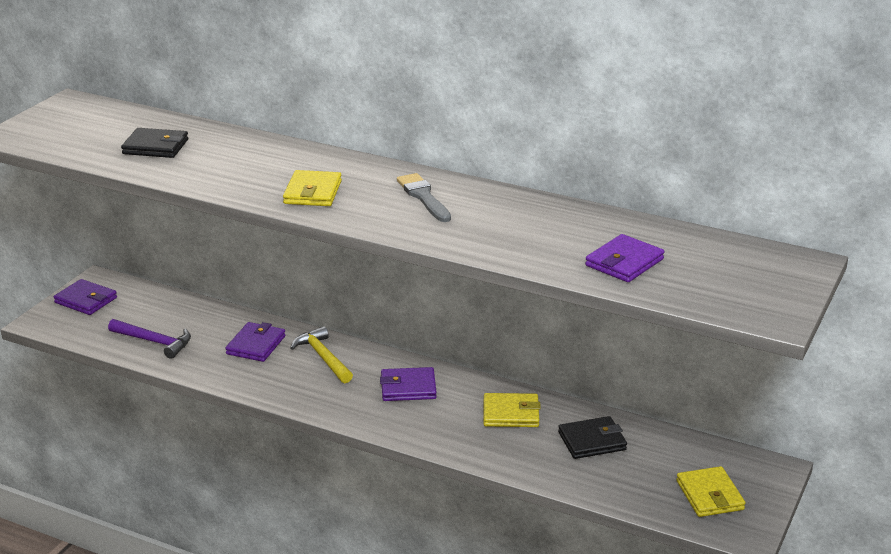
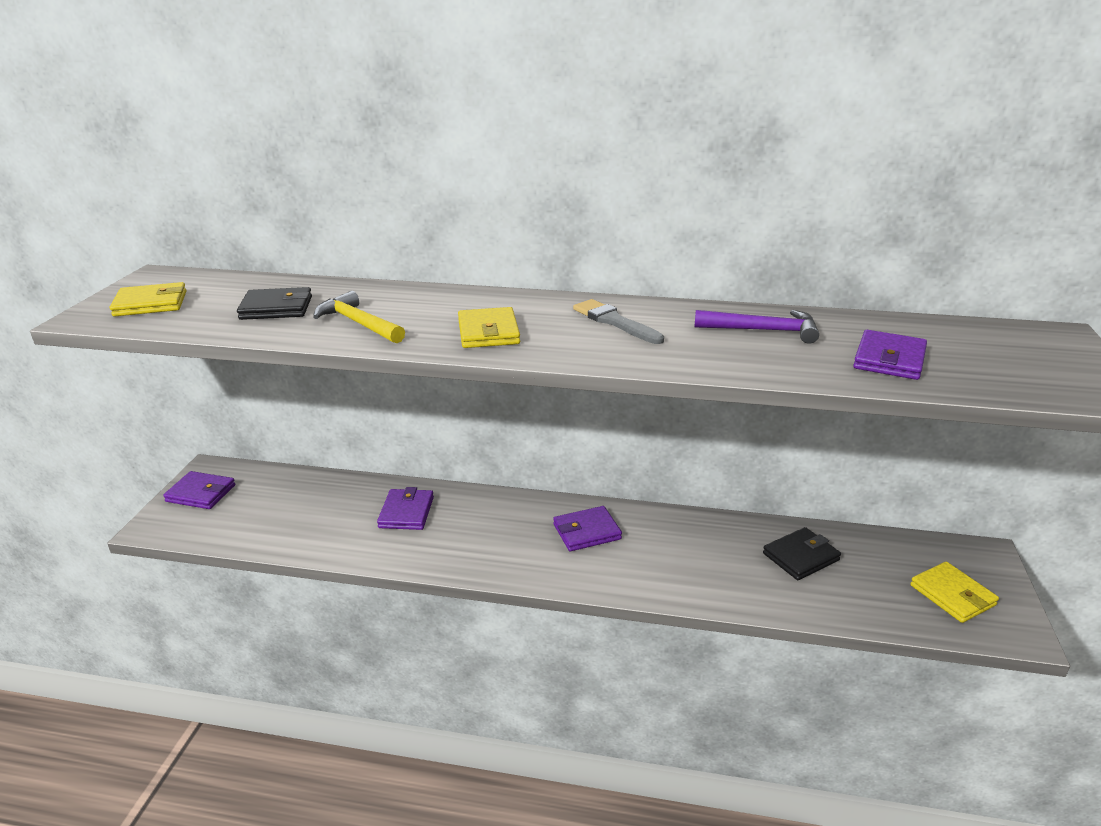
camera: 15 degrees left, 0 degrees up
purple hammer [108,319,191,359] -> purple hammer moved to [694,310,819,344]
yellow hammer [290,326,353,383] -> yellow hammer moved to [313,291,405,343]
yellow wallet [484,393,541,427] -> yellow wallet moved to [110,282,186,317]

